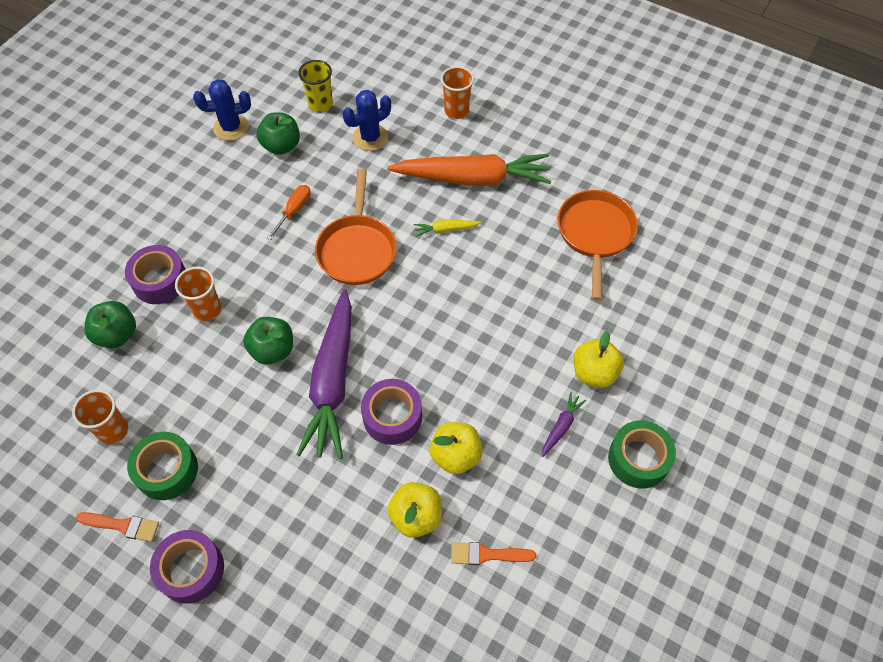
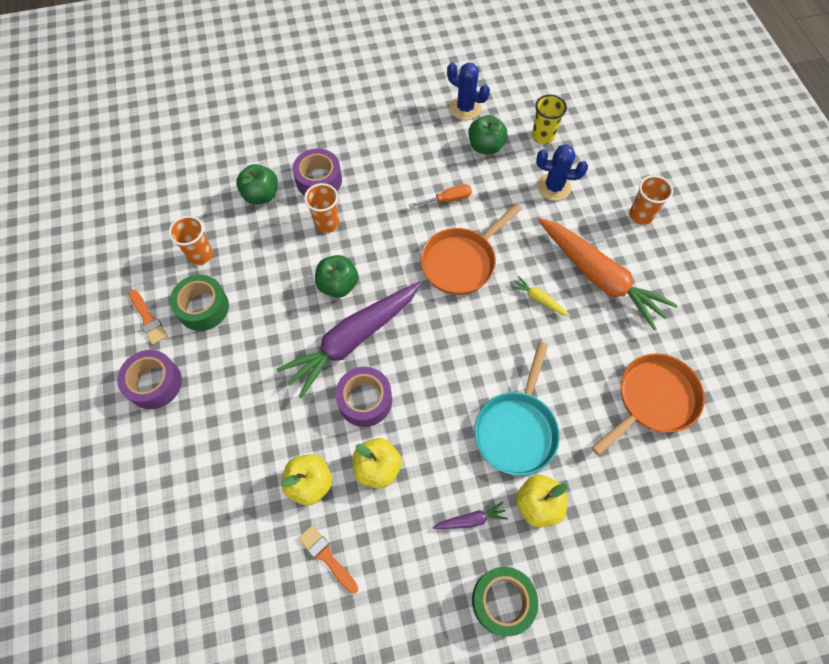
camera: 45 degrees right, 5 degrees up
none -> turquoise pan [474,342,560,476]

